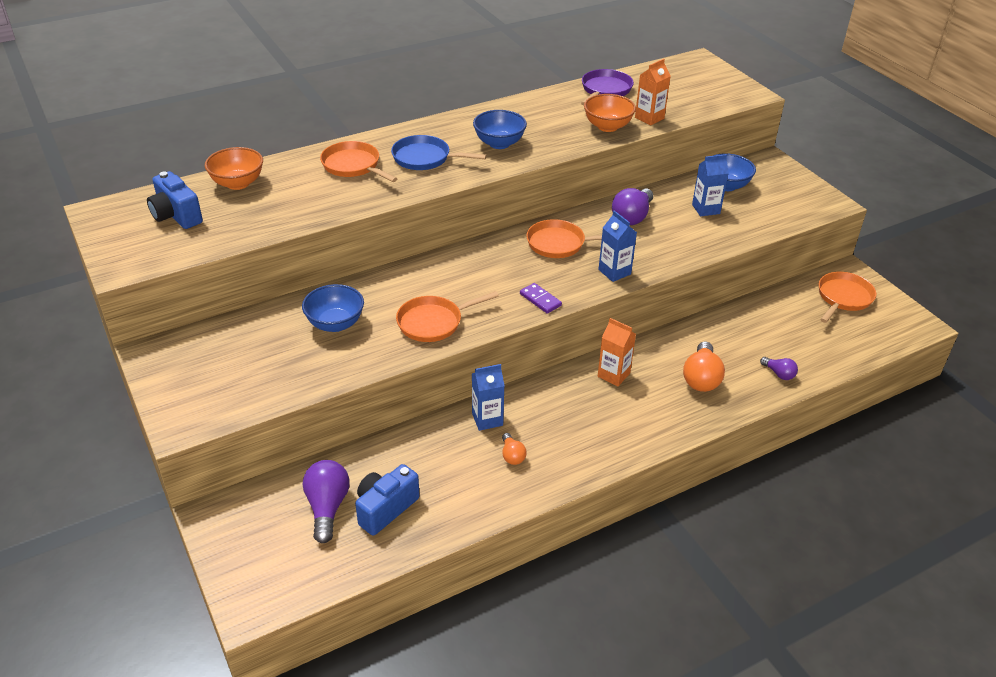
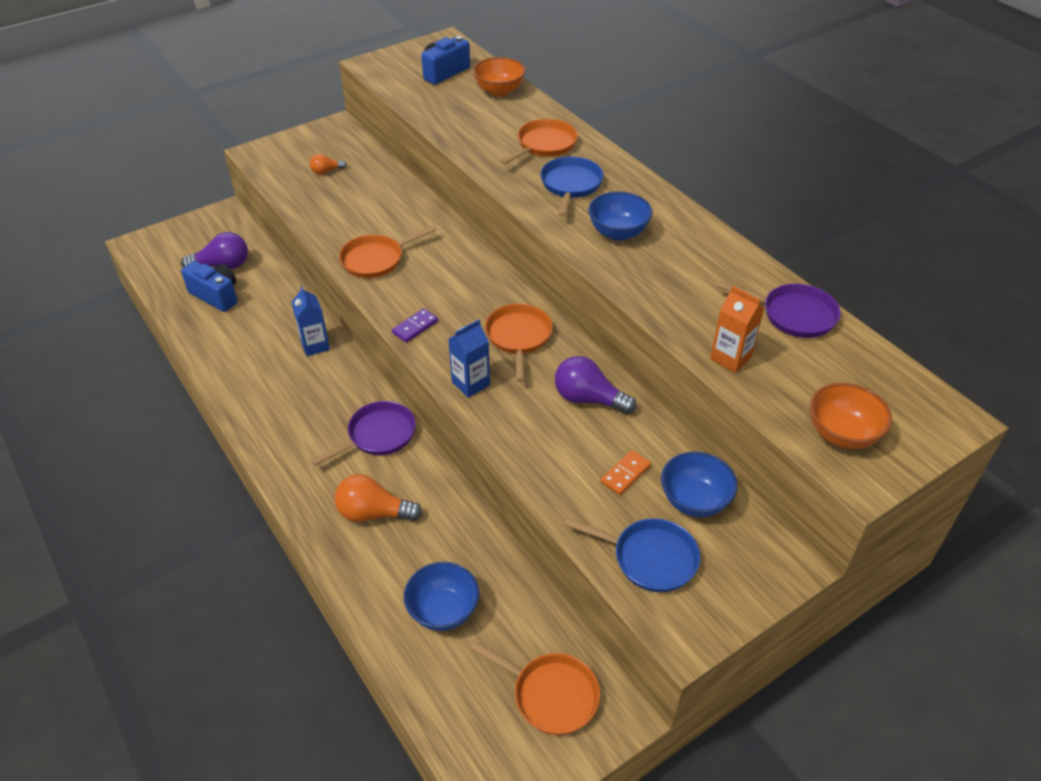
camera: 85 degrees right, 5 degrees up
blue bowl [302,284,364,332] -> blue bowl moved to [404,562,479,631]
orange pan [396,291,499,342] -> orange pan turned 90 degrees counterclockwise [339,225,437,278]
orange light bulb [502,433,527,465] -> orange light bulb moved to [310,154,347,174]
orange bowl [584,94,636,132] -> orange bowl moved to [810,383,892,449]
orange carton [598,318,636,386] -> purple pan [311,401,416,466]
blue carton [692,154,729,216] -> orange domino [601,450,651,495]
purple light bulb [760,357,798,380] -> none
none -> blue pan [564,517,700,592]

